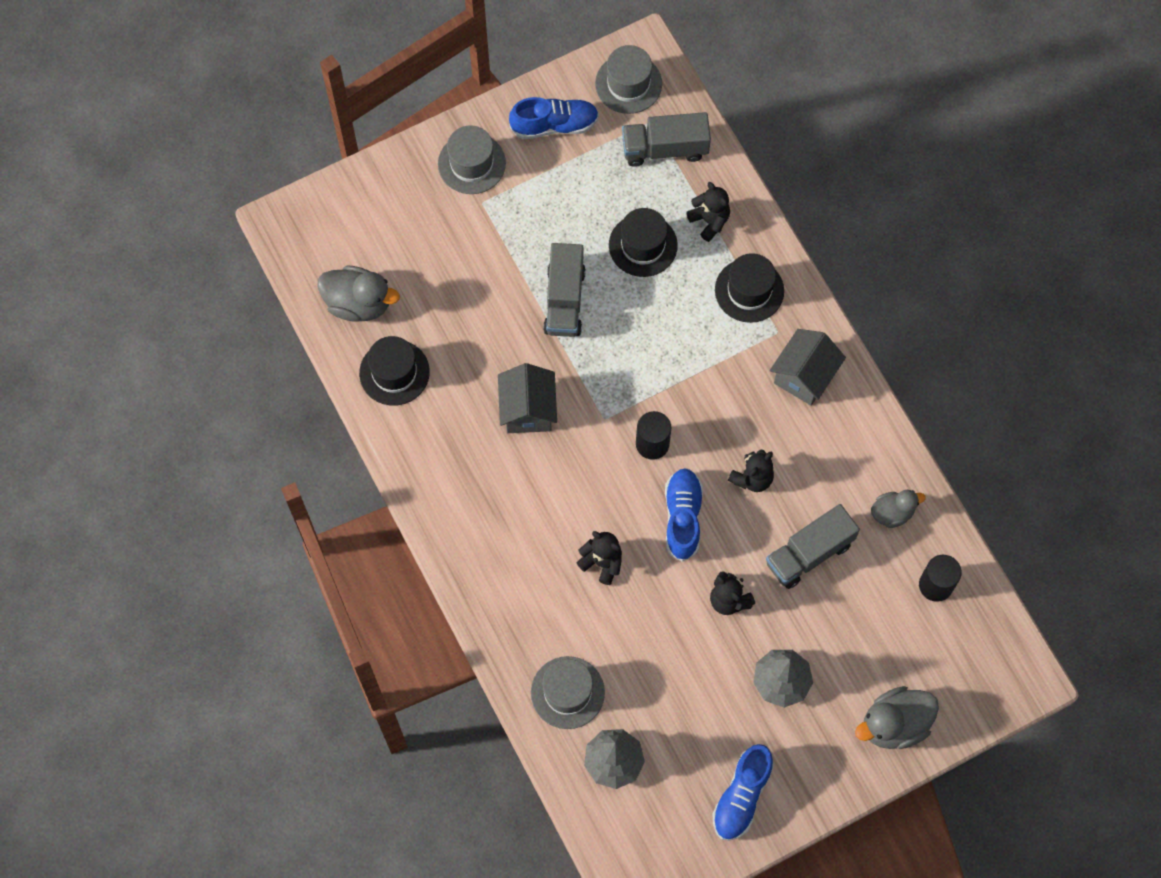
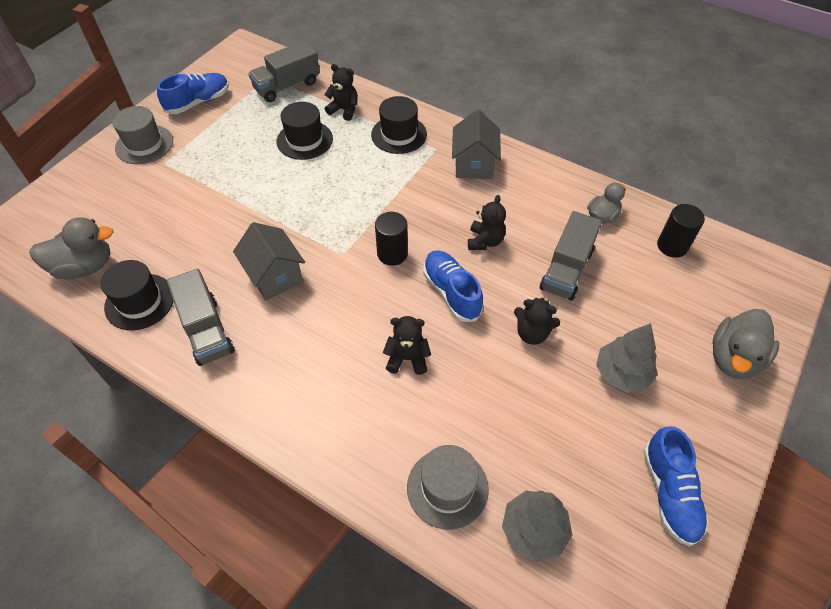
camera: 30 degrees left, 15 degrees down
grey truck [543,243,586,337] -> grey truck moved to [167,269,235,366]
grey hat [595,45,662,114] -> none

